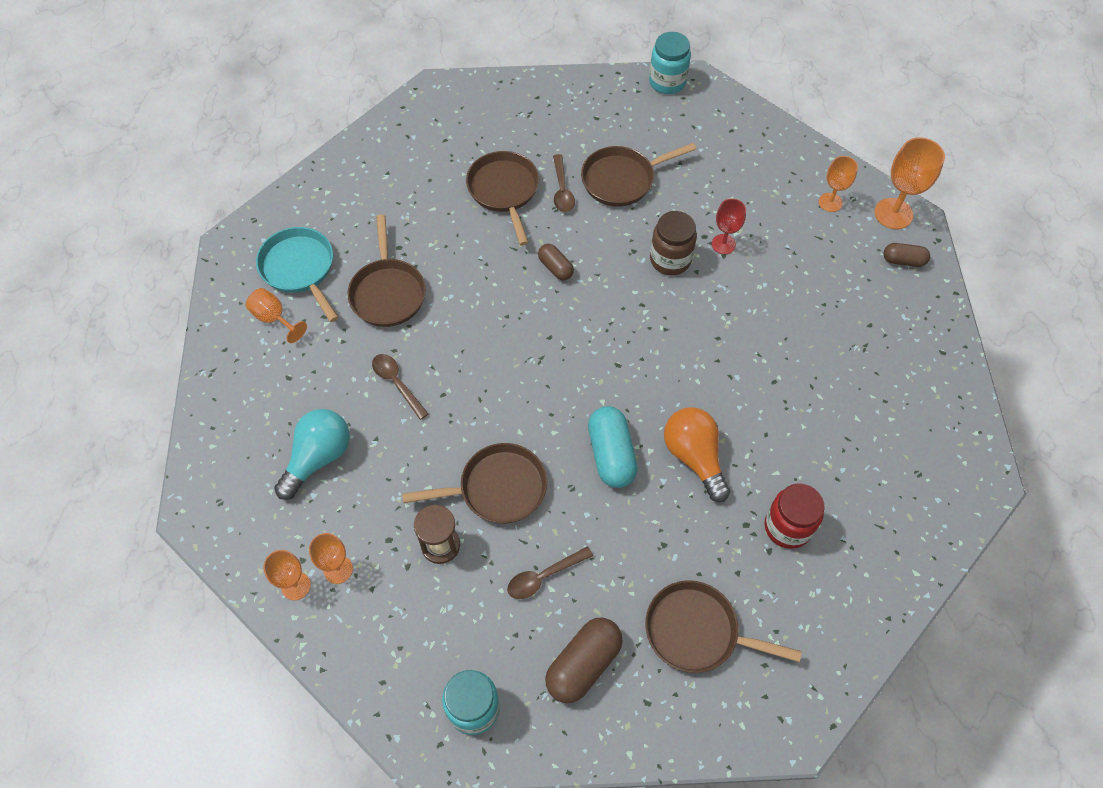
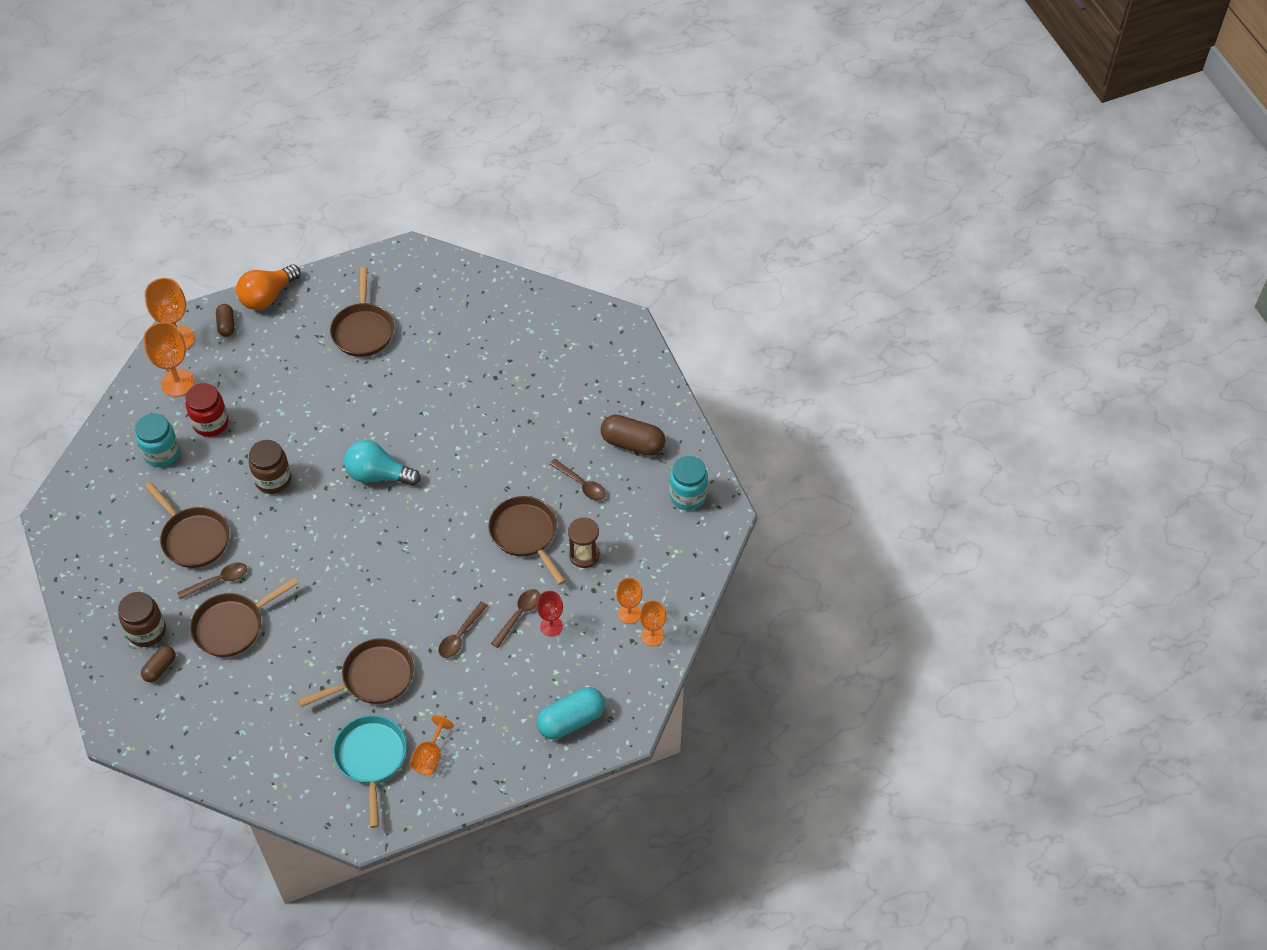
camera: 110 degrees left, 5 degrees down
turquoise pan [256,227,338,322] -> turquoise pan turned 135 degrees clockwise [333,715,407,828]
turquoise light bulb [274,409,350,500] -> turquoise light bulb moved to [344,440,421,486]
brown capsule [538,244,574,280] -> brown capsule moved to [141,646,176,682]
turquoise capsule [588,406,638,488] -> turquoise capsule moved to [537,687,605,739]
brown pan [645,580,802,673] -> brown pan moved to [330,267,394,357]
turquoise jar [649,32,691,94] -> turquoise jar moved to [135,413,180,467]
orange light bulb [664,407,730,502] -> orange light bulb moved to [236,264,301,310]
red goblet [712,198,746,254] -> red goblet moved to [537,591,563,637]
red jar [765,483,825,549] -> red jar moved to [186,383,229,437]
orange goblet [819,156,858,212] -> orange goblet [143,322,195,397], size x1.60
none -> brown jar [118,592,166,647]
none -> brown spoon [491,589,540,648]

